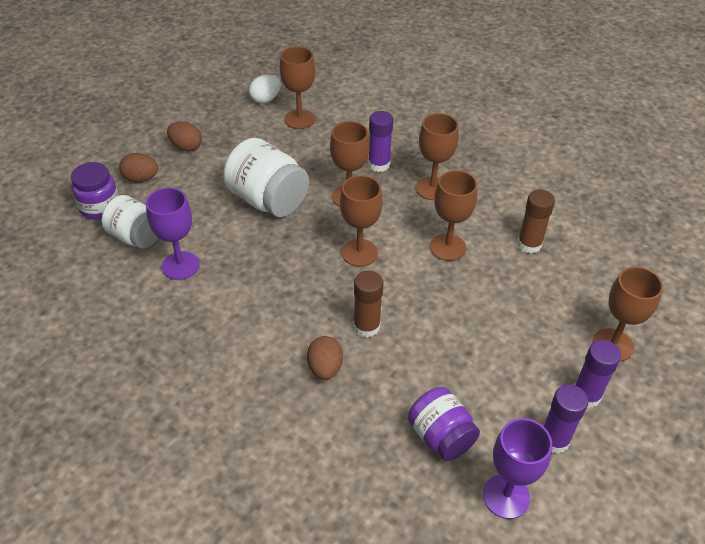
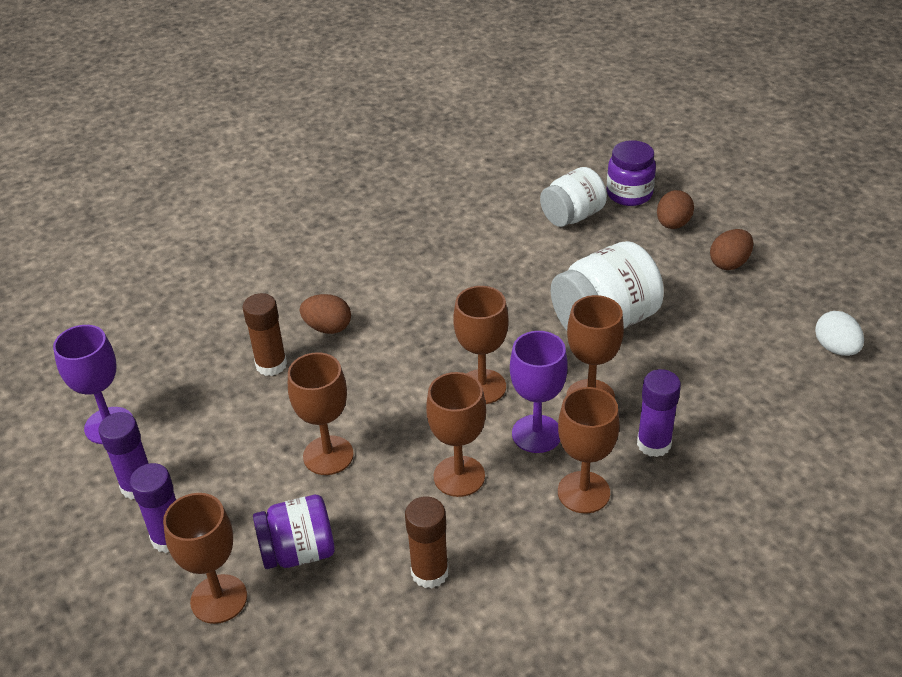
camera: 110 degrees right, 5 degrees down
purple goblet [146,188,200,280] -> purple goblet moved to [510,331,568,453]
brown goblet [280,47,315,129] -> brown goblet moved to [288,352,354,475]
brown glue stick [353,271,384,338] -> brown glue stick moved to [242,293,287,376]
purple jar [408,387,480,461] -> purple jar moved to [253,495,335,569]

